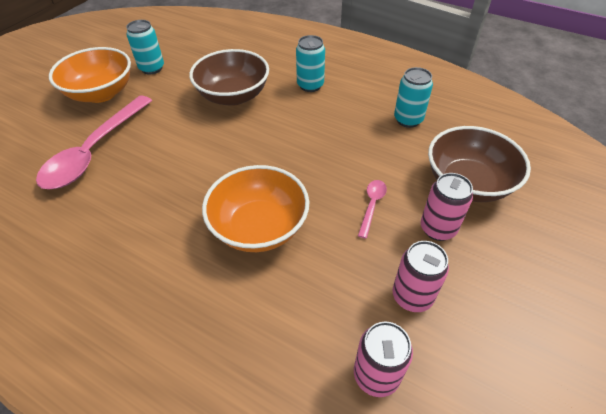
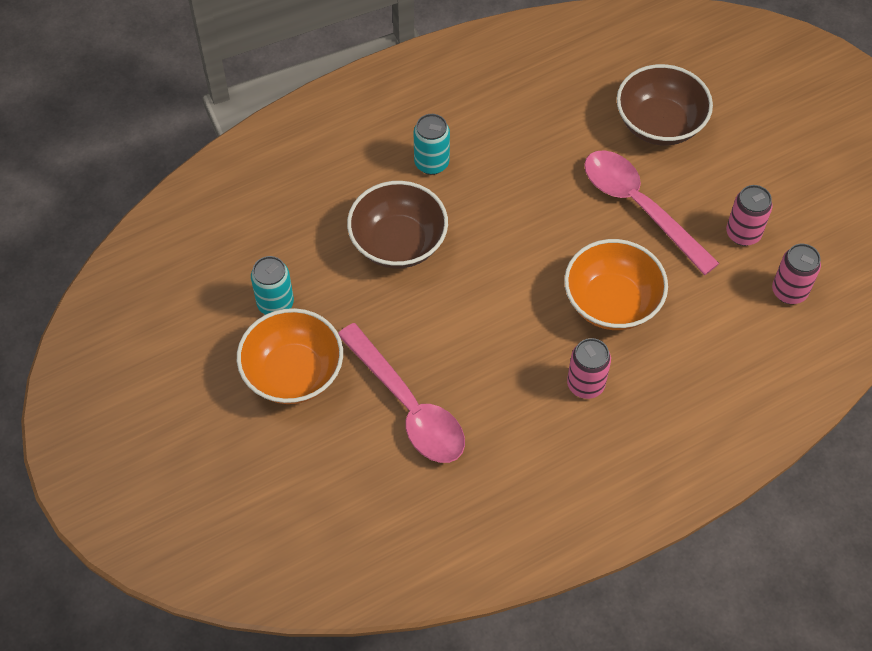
camera: 60 degrees left, 10 degrees up
pink spoon [358,180,387,238] -> pink spoon [584,150,719,275], size x2.34
turquoise can [394,67,433,128] -> none
pink can [421,173,473,241] -> pink can moved to [567,338,611,399]

